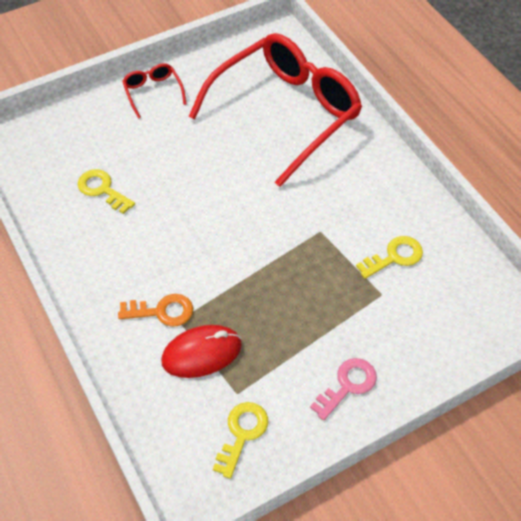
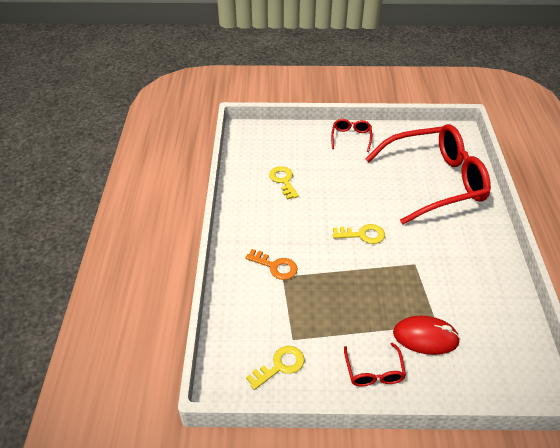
camera: 30 degrees right, 10 degrees down
red mouse [161,325,242,378] -> red mouse moved to [393,316,460,355]
pink key [310,358,377,420] -> red glasses [344,343,406,386]
yellow key [356,236,423,279] -> yellow key moved to [333,224,385,244]

